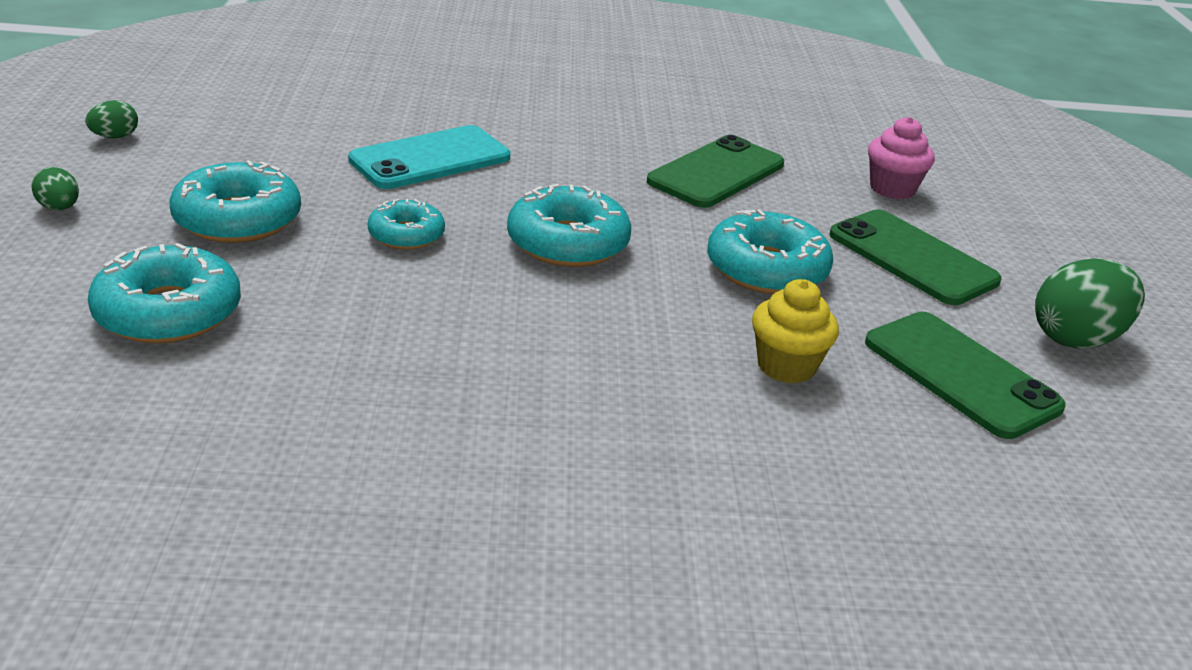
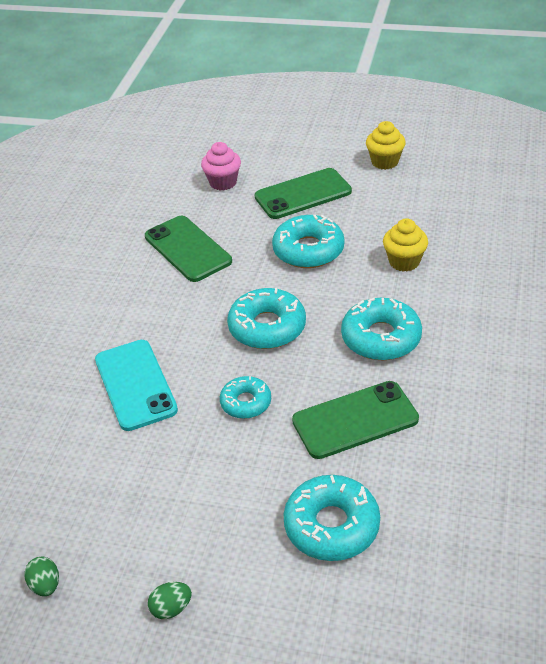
camera: 70 degrees left, 10 degrees up
turquoise donut [169,160,301,243] -> turquoise donut moved to [341,298,422,360]
green phone [865,312,1066,439] -> green phone moved to [292,381,419,459]
green egg [1035,258,1145,349] -> yellow cupcake [366,121,406,170]

